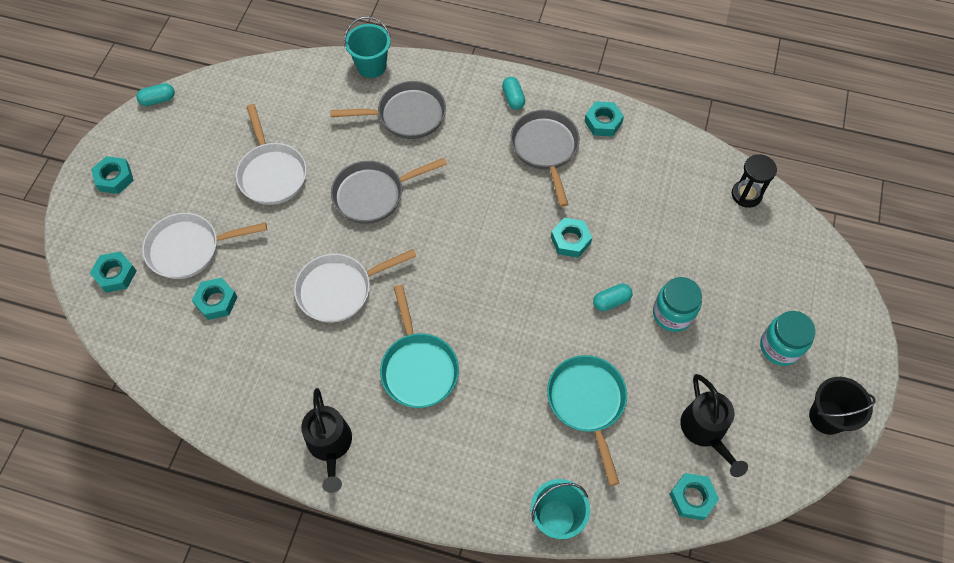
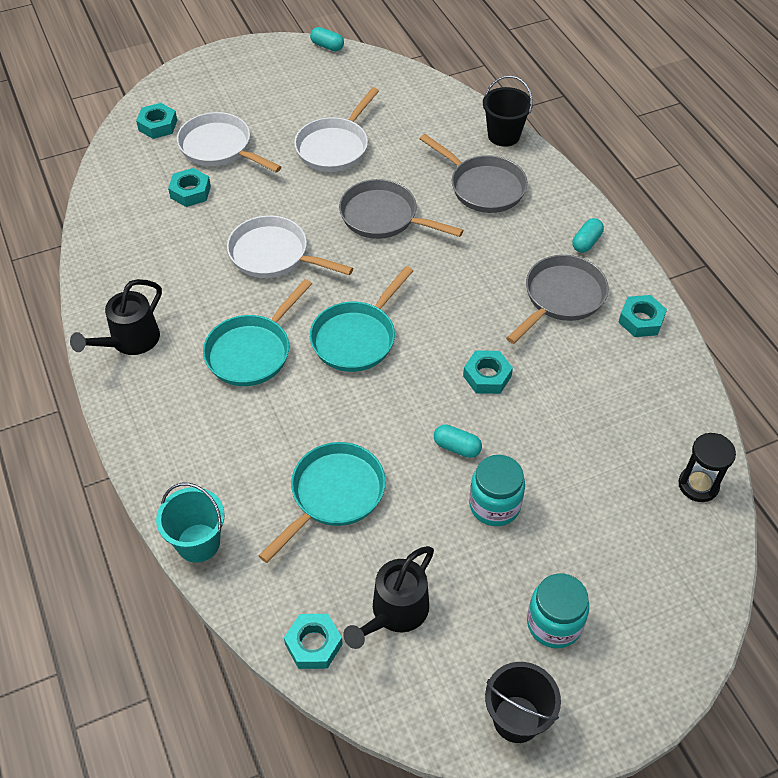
camera: 50 degrees right, 10 degrees down
turquoise nut [91,156,134,194] -> none
turquoise bucket [344,16,391,78] -> black bucket [483,75,533,147]
none -> turquoise pan [310,266,413,372]

